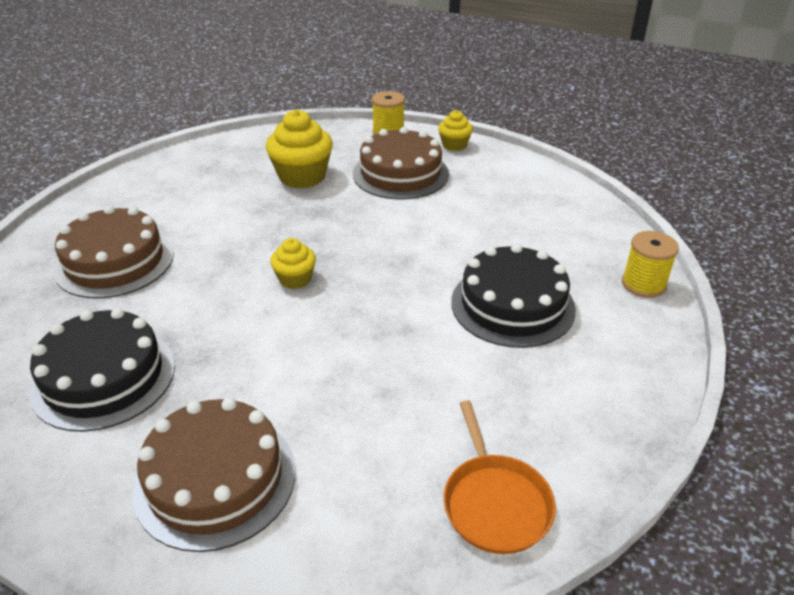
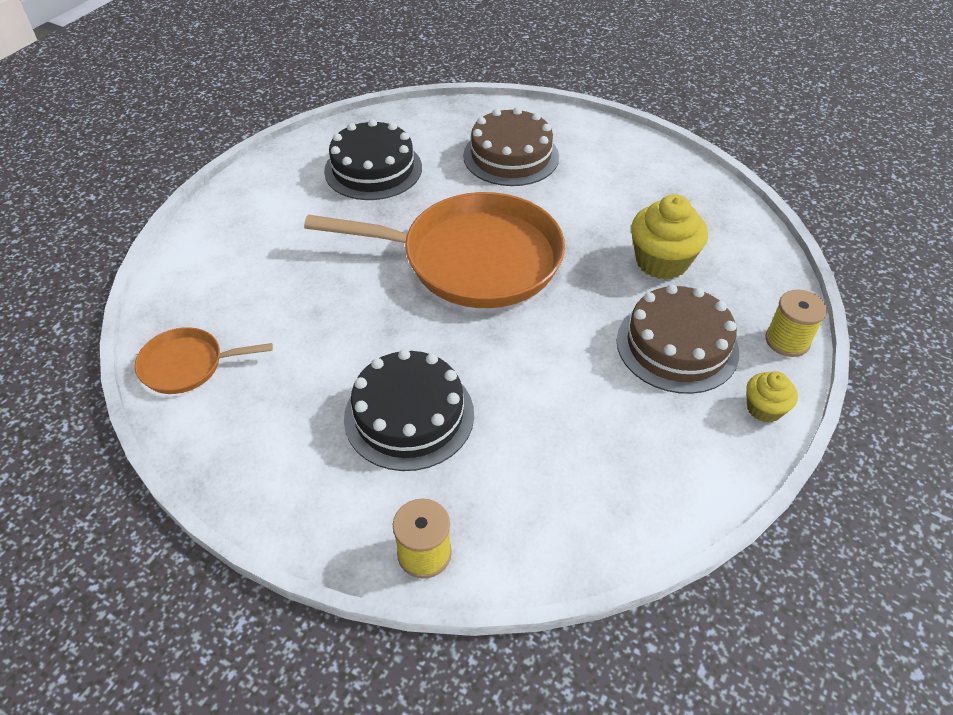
camera: 95 degrees right, 10 degrees up
brown cake [133,398,296,552] -> none
yellow cupcake [270,238,316,289] -> orange pan [304,192,565,308]

